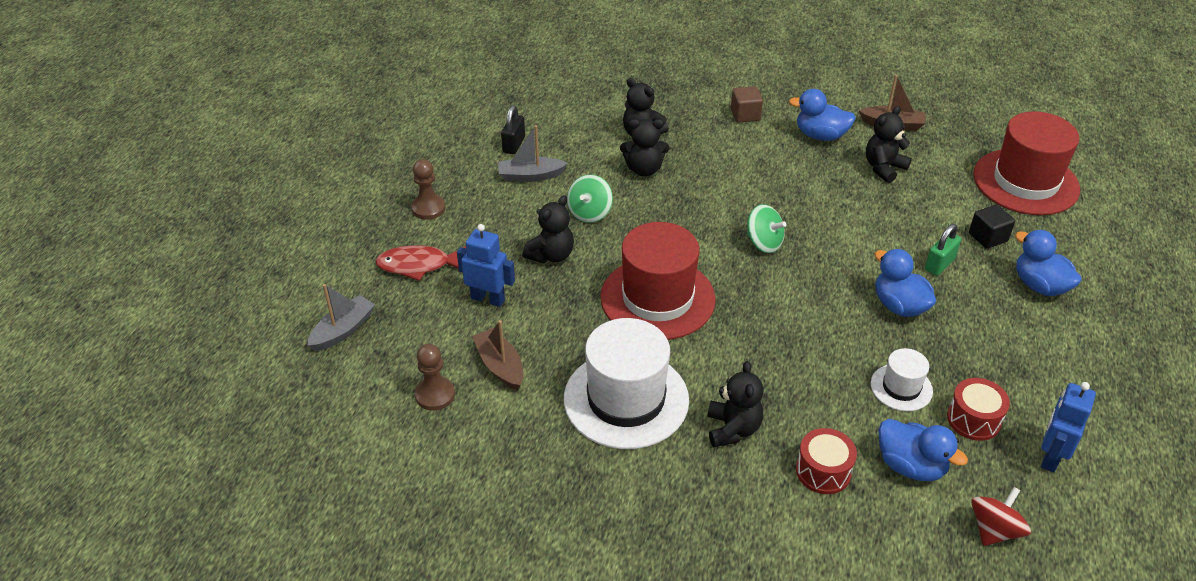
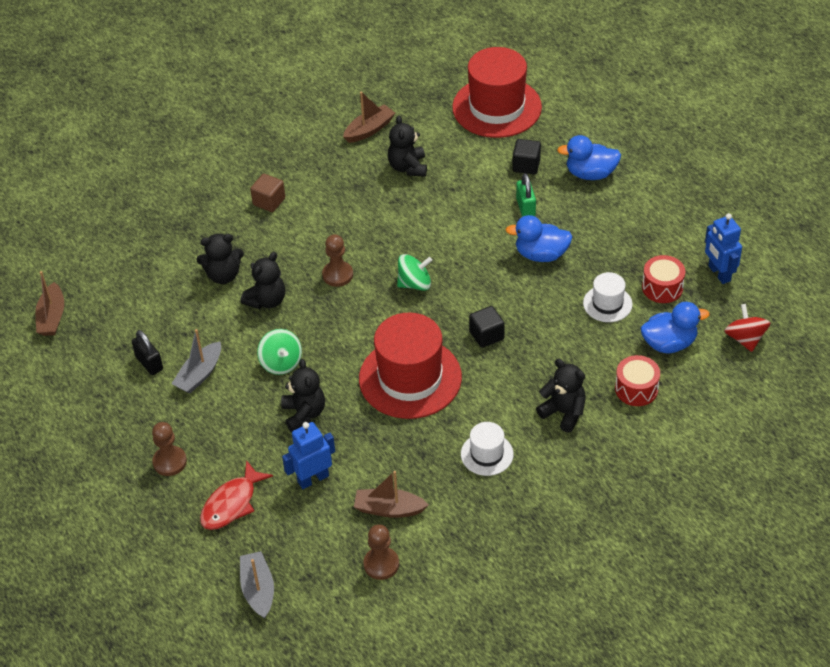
camera: 50 degrees left, 5 degrees up
white hat [564,318,689,449] -> white hat [461,422,514,476], size x0.49
blue duck [789,89,856,141] -> none
none -> brown boat [35,271,64,336]
none -> brown pawn [322,234,353,287]
none -> black cube [469,306,505,348]

